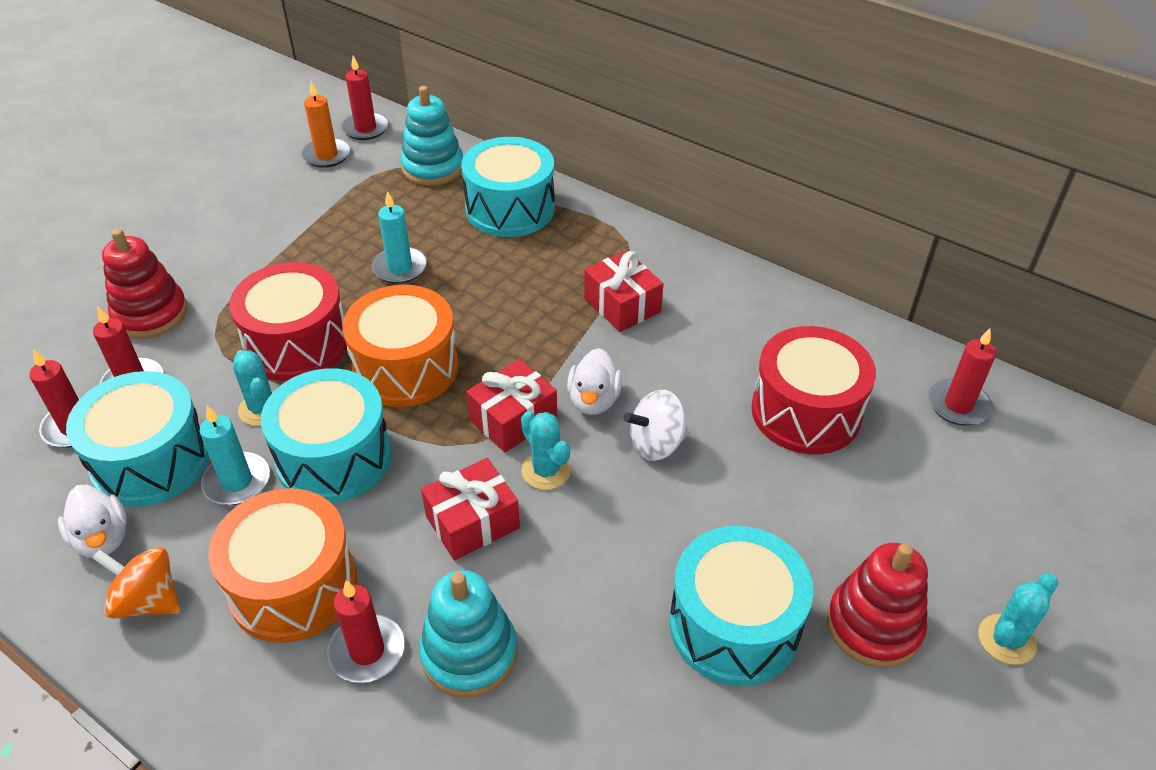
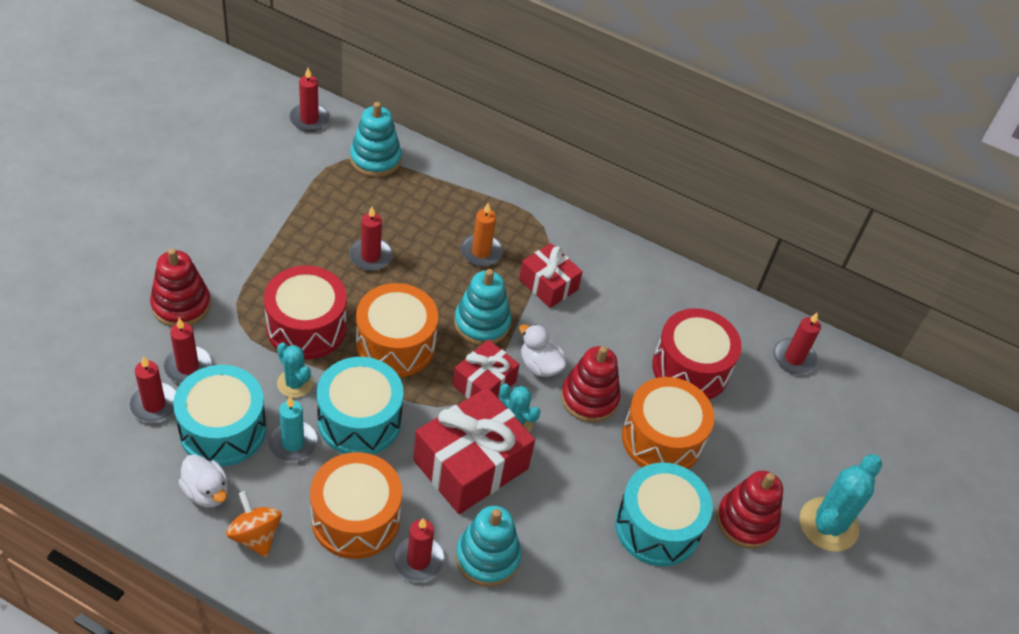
camera: 15 degrees left, 5 degrees up
orange spinning top [92,547,180,619] -> orange spinning top turned 45 degrees clockwise [226,491,282,558]
orange candle [301,81,350,168] -> orange candle moved to [460,203,503,266]
turquoise candle [372,191,427,284] -> red candle [349,207,393,271]
red gift [421,458,520,561] -> red gift [413,387,535,514], size x1.71
turquoise drum [461,137,555,237] -> none
white duck [567,348,622,415] -> white duck turned 135 degrees clockwise [519,324,566,377]
white spinning top [623,390,689,461] -> red stacking toy [561,346,621,423]
turquoise cactus [978,573,1058,665] -> turquoise cactus [800,454,882,552], size x1.66
none -> turquoise stacking toy [454,269,511,346]
none -> orange drum [622,377,714,469]

